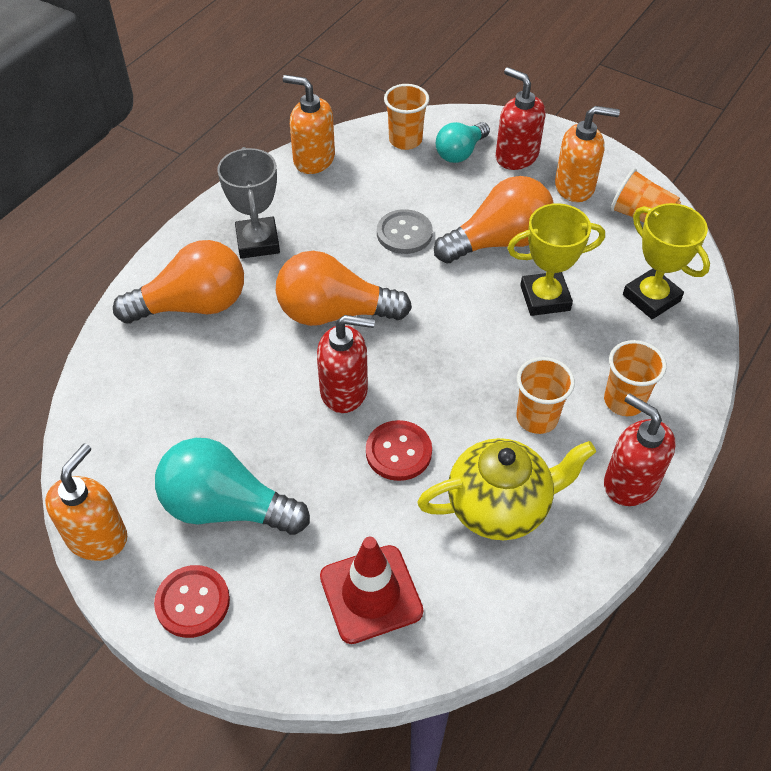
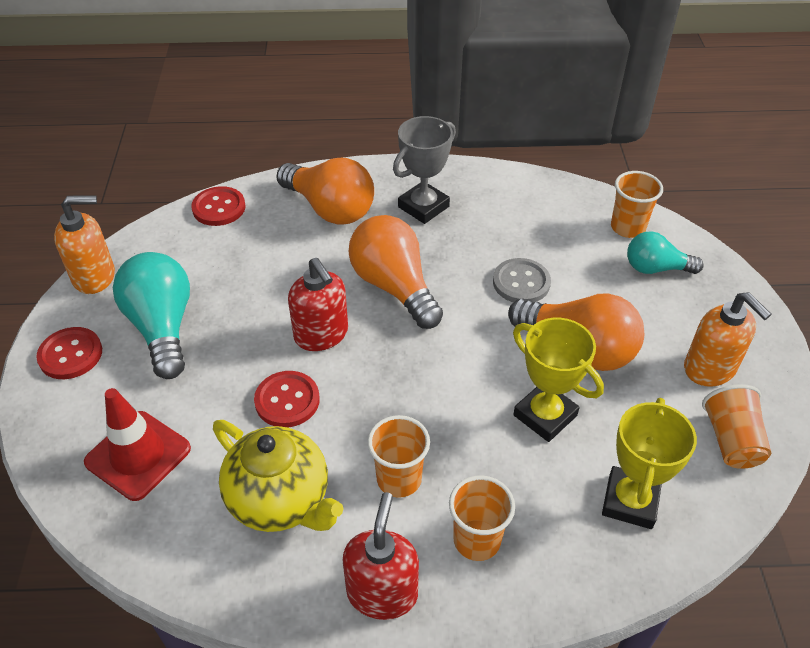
camera: 55 degrees right, 5 degrees down
orange soap dispenser [283,75,335,174] -> none
red soap dispenser [496,67,546,170] -> none
none -> red button [191,186,245,226]

